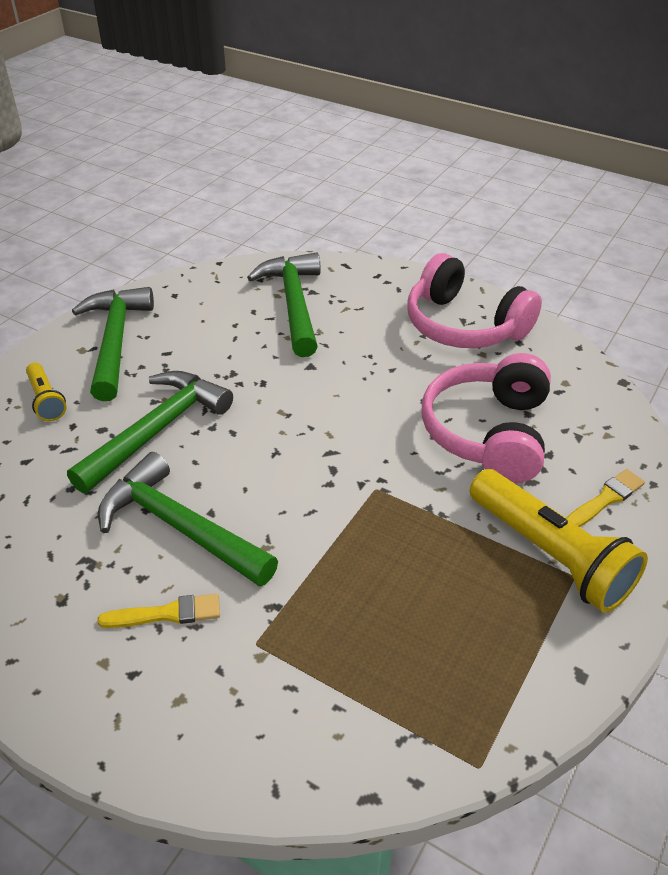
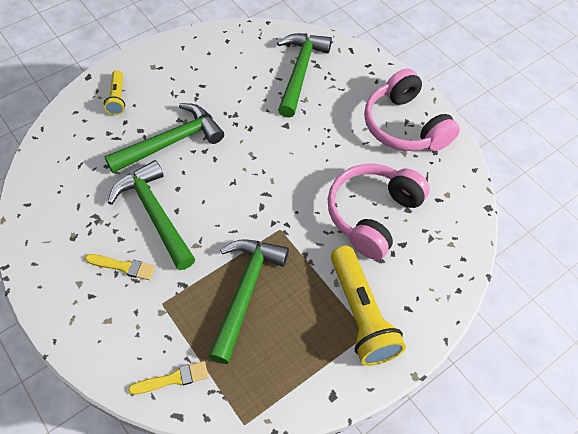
camera: 20 degrees right, 15 degrees up
green hammer [72,287,154,401] -> green hammer moved to [208,239,289,364]
yellow brush [567,469,645,527] -> yellow brush moved to [128,361,208,395]

